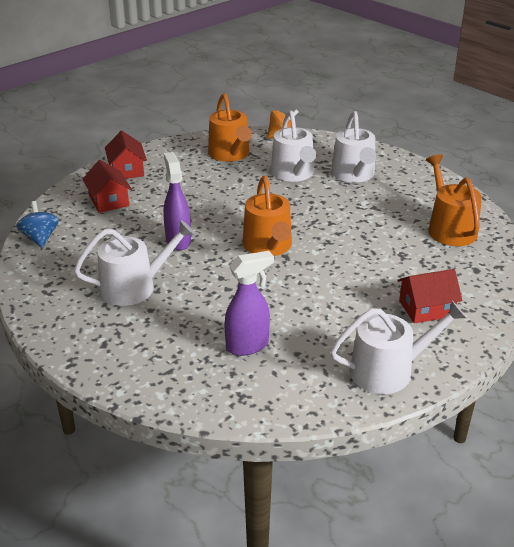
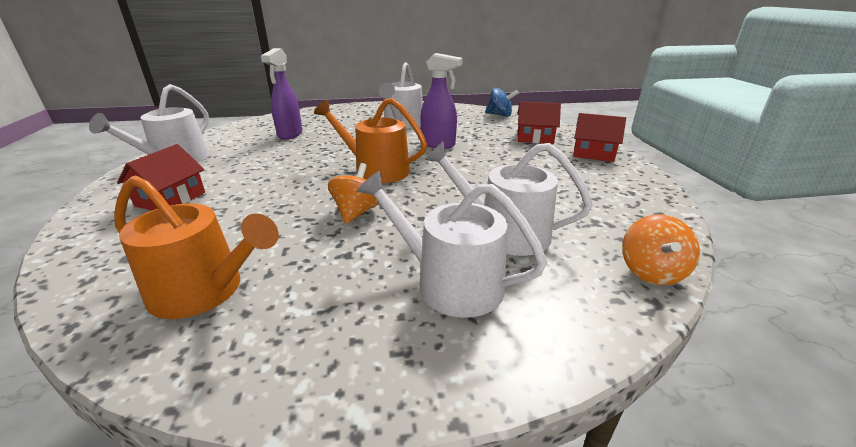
camera: 125 degrees right, 5 degrees down
orange watering can [208,93,252,162] -> none
none -> orange spinning top [328,163,379,224]

